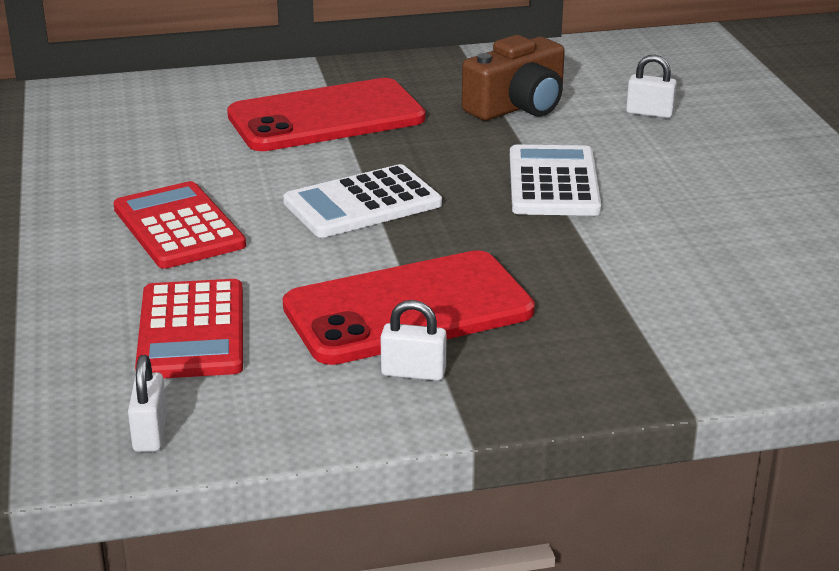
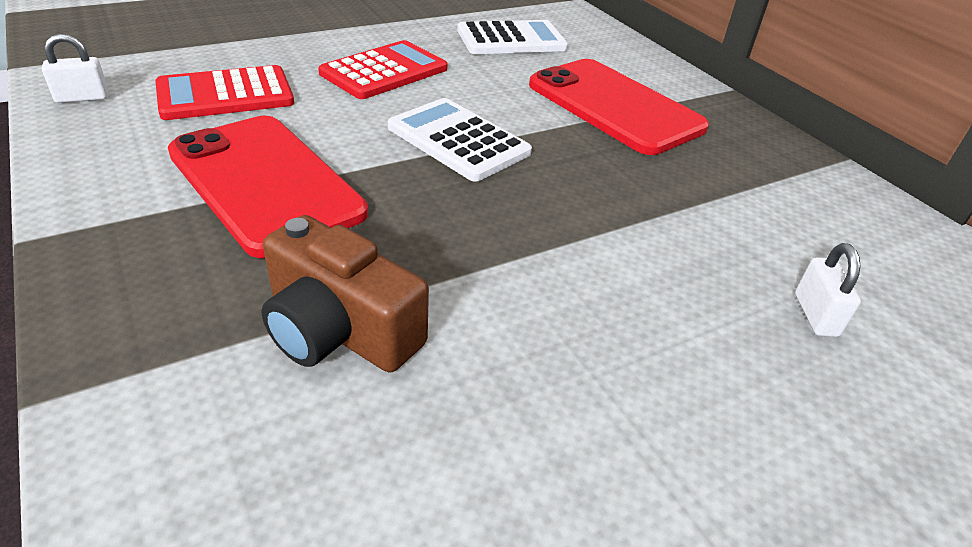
camera: 70 degrees right, 10 degrees up
white padlock [381,300,447,381] -> none
brown camera [462,35,565,121] -> brown camera moved to [261,215,429,372]
white calculator [510,145,601,216] -> white calculator moved to [457,20,568,54]

